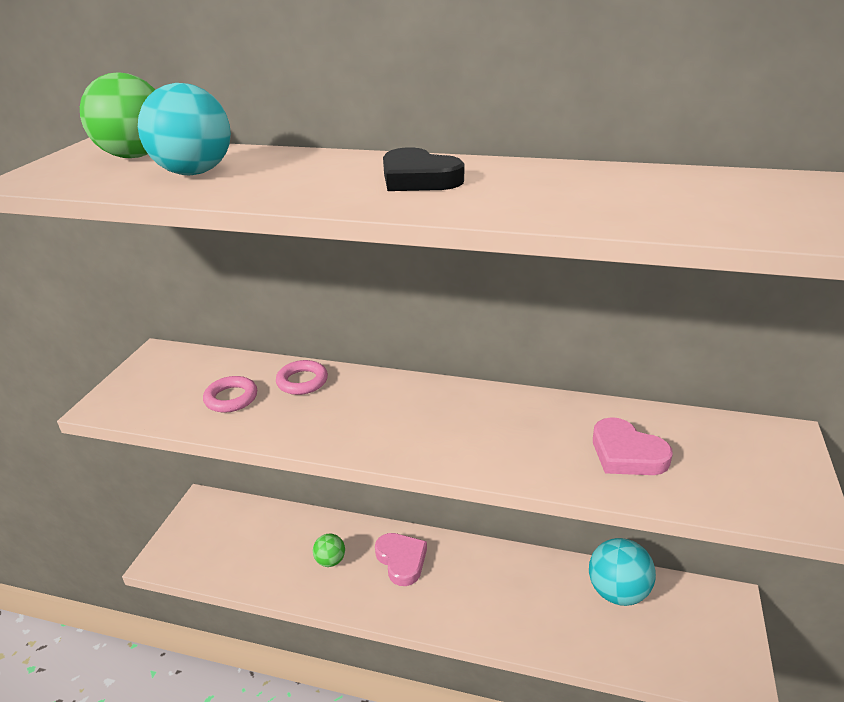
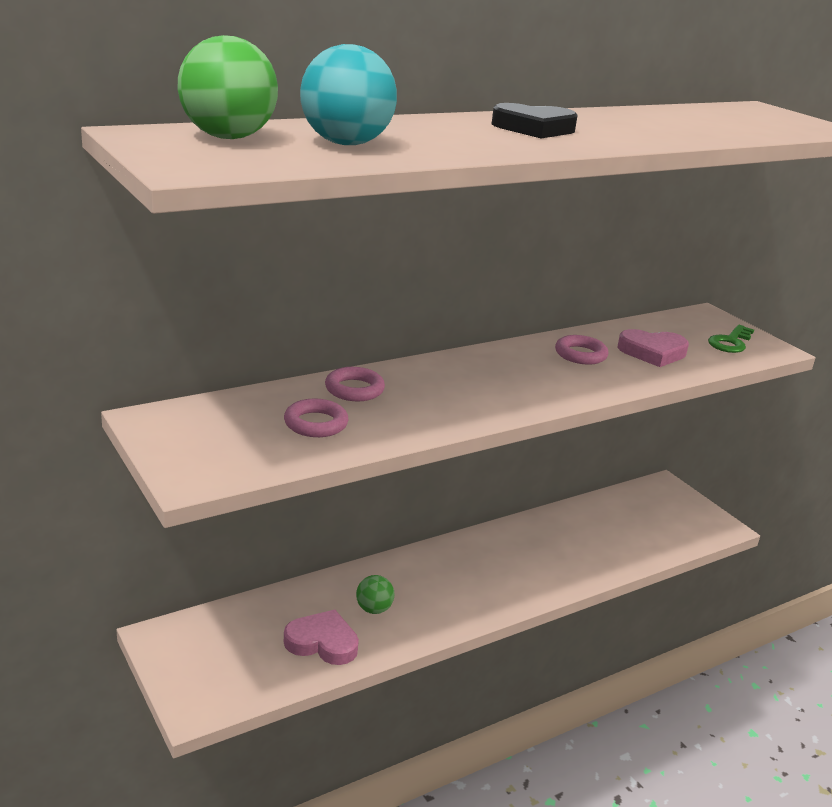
camera: 50 degrees left, 5 degrees down
pink heart [375,533,427,586] -> pink heart moved to [284,610,359,665]
turquoise ball [589,538,656,606] -> none
none -> pink ring [555,335,608,364]
none -> green key [708,325,754,353]

